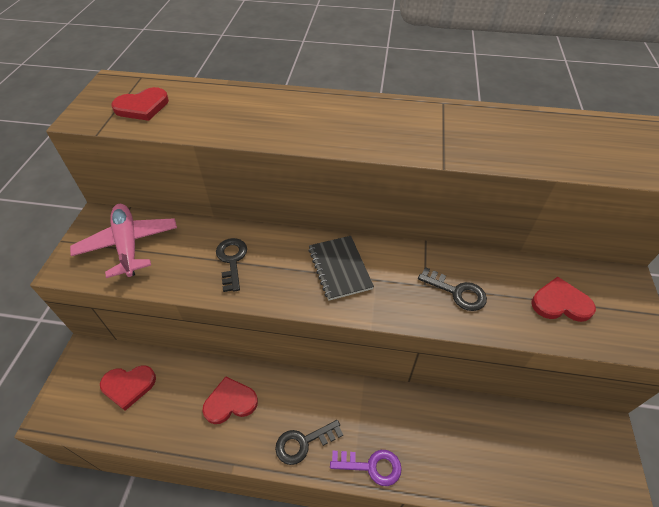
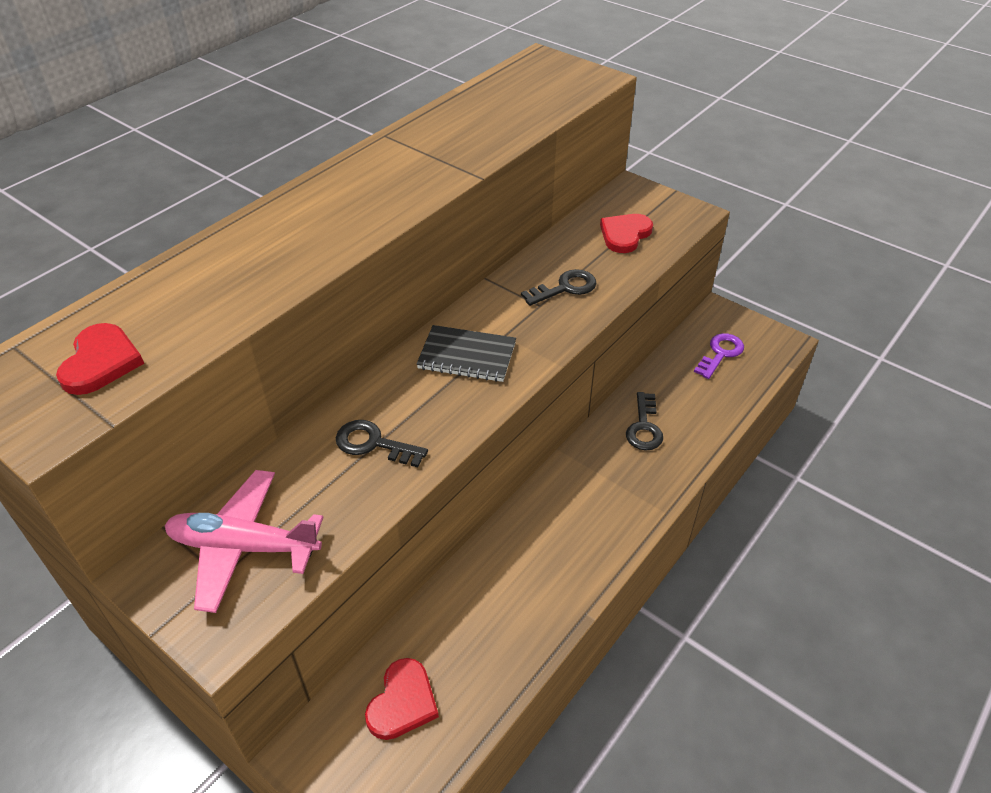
camera: 60 degrees left, 5 degrees down
red heart [202,376,258,424] -> none
black key [275,420,343,465] -> black key moved to [626,392,663,451]
purple key [330,450,402,486] -> purple key moved to [694,333,744,379]

